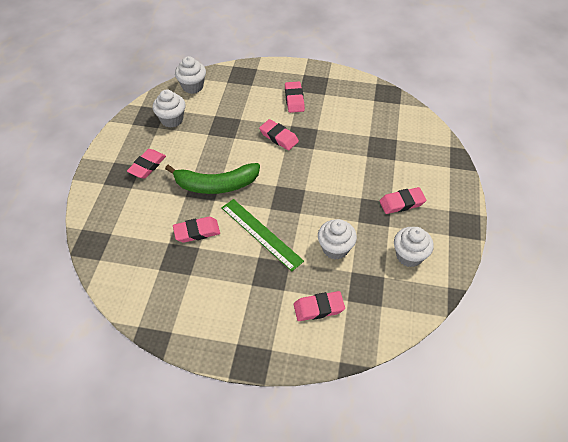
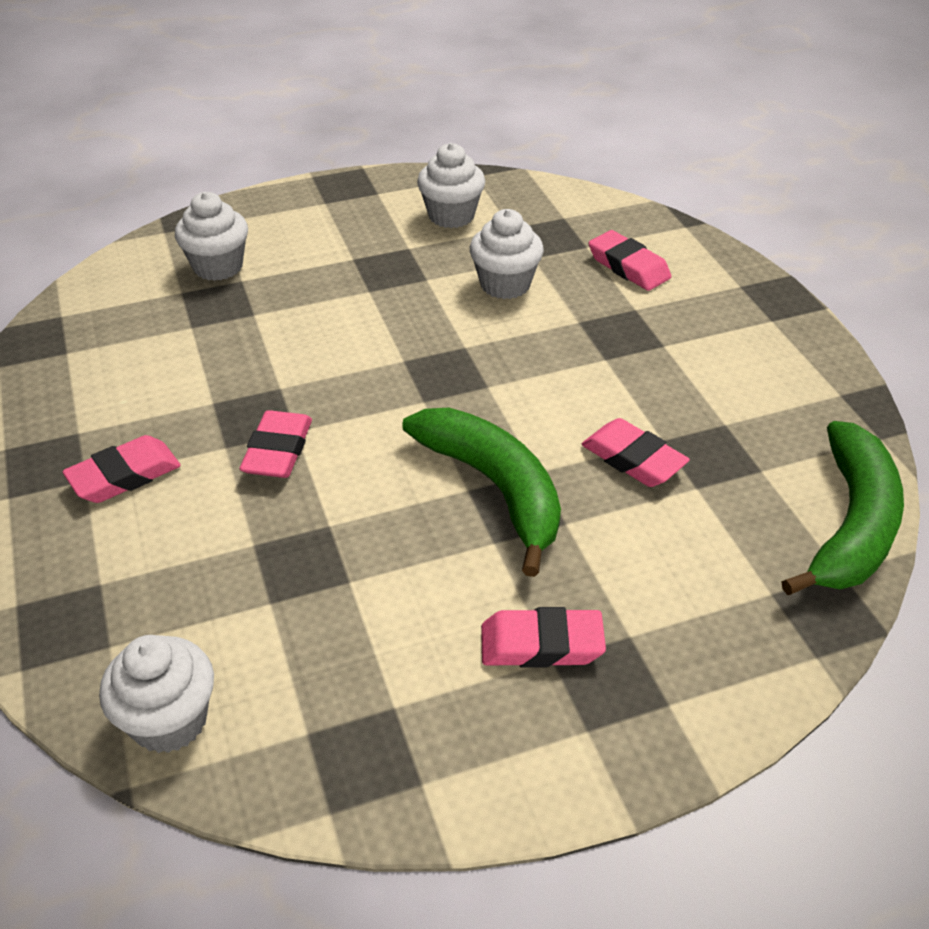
camera: 120 degrees left, 10 degrees down
white cupcake [153,89,185,128] -> white cupcake moved to [175,192,248,281]
green ruler [221,199,304,271] -> none
pink eraser [380,187,426,214] -> none
none -> green banana [781,421,904,595]

